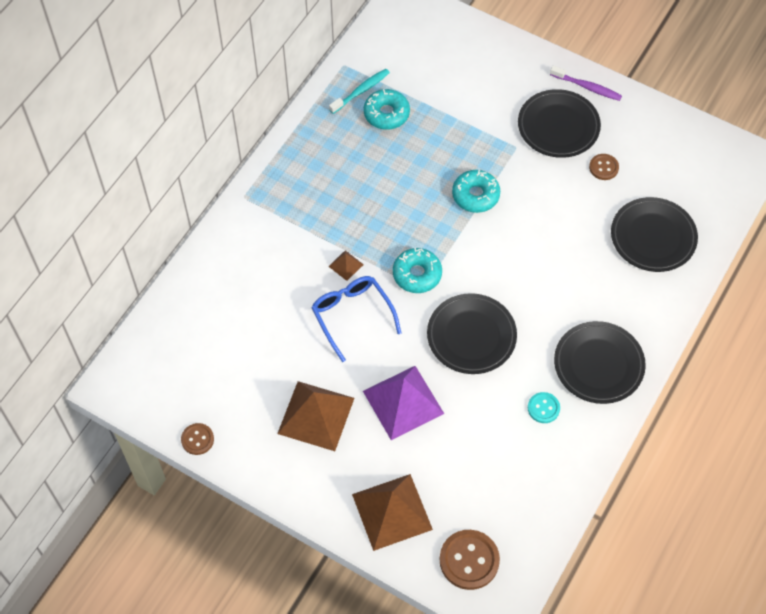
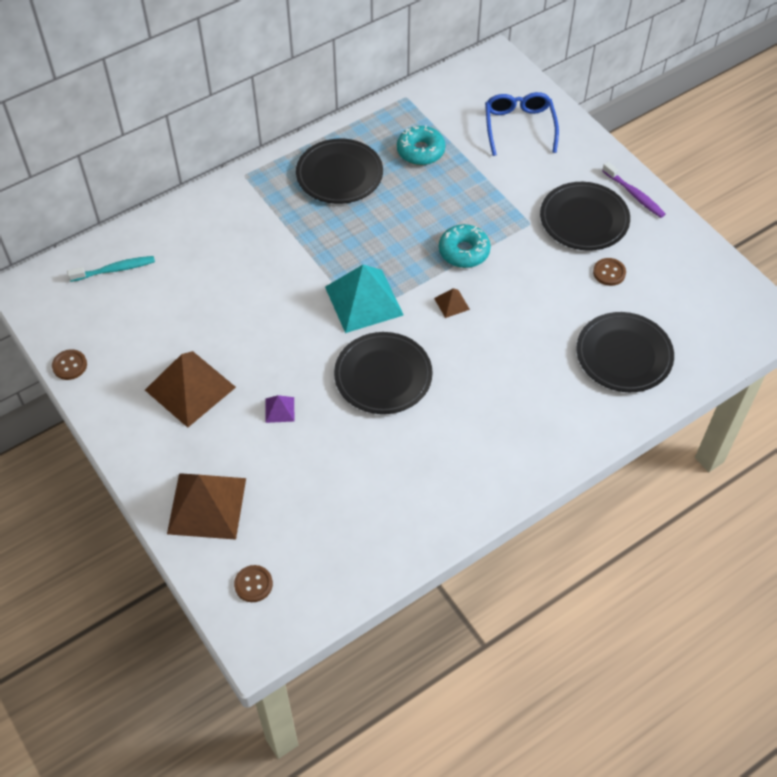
camera: 25 degrees right, 5 degrees down
blue glasses [311,276,401,362] -> blue glasses moved to [485,92,559,156]
brown pyramid [328,250,364,281] -> brown pyramid moved to [434,288,470,318]
turquoise toothbrush [329,69,390,114] -> turquoise toothbrush moved to [67,256,155,282]
purple pyramid [363,366,444,440] -> purple pyramid [266,395,294,423], size x0.44
turquoise donut [393,248,442,293] -> turquoise pyramid [325,265,403,333]
brown button [440,530,500,590] -> brown button [234,565,273,602], size x0.57
turquoise button [528,392,560,423] -> none
black plate [554,321,646,404] -> black plate moved to [296,139,383,204]

